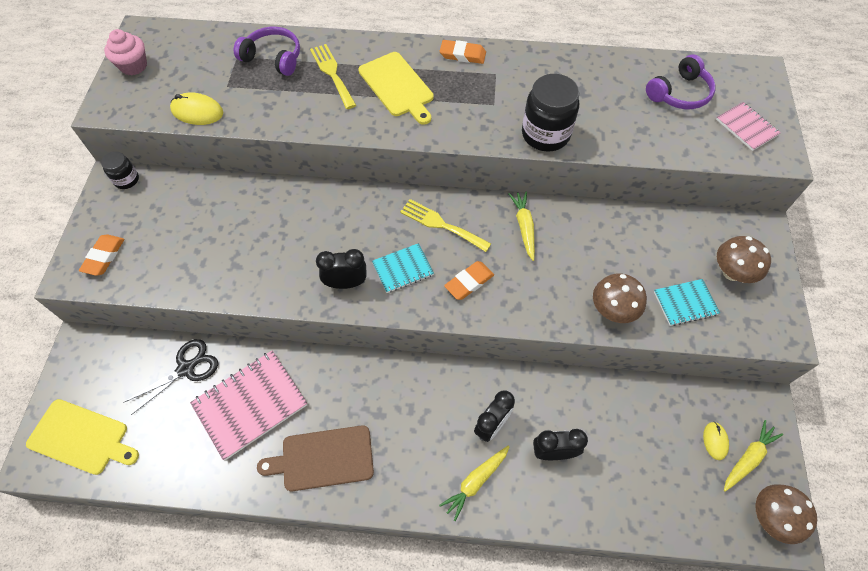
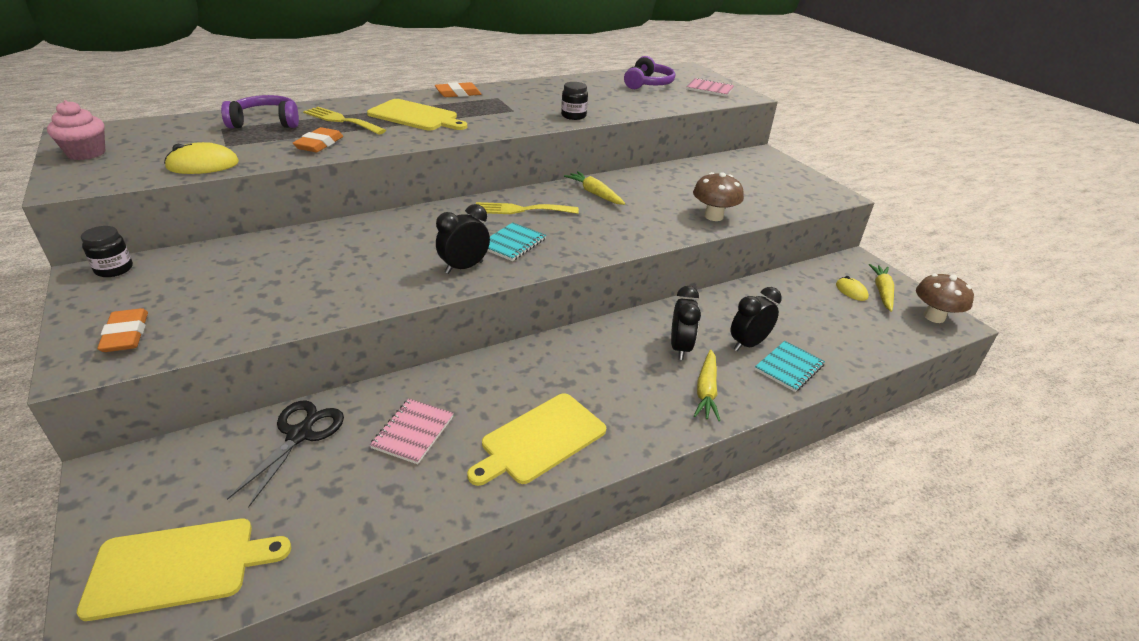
camera: 35 degrees left, 25 degrees down
pink notebook [190,351,307,460] -> pink notebook [370,399,454,464], size x0.56
brown cutting board [257,425,374,491] -> yellow cutting board [467,393,606,486]
orange eraser [444,261,494,300] -> orange eraser moved to [293,127,343,152]
black jar [522,74,580,152] -> black jar [561,82,588,120], size x0.55
turquoise notebook [654,279,720,326] -> turquoise notebook moved to [755,341,825,392]
brown mushroom [717,236,771,283] -> none

